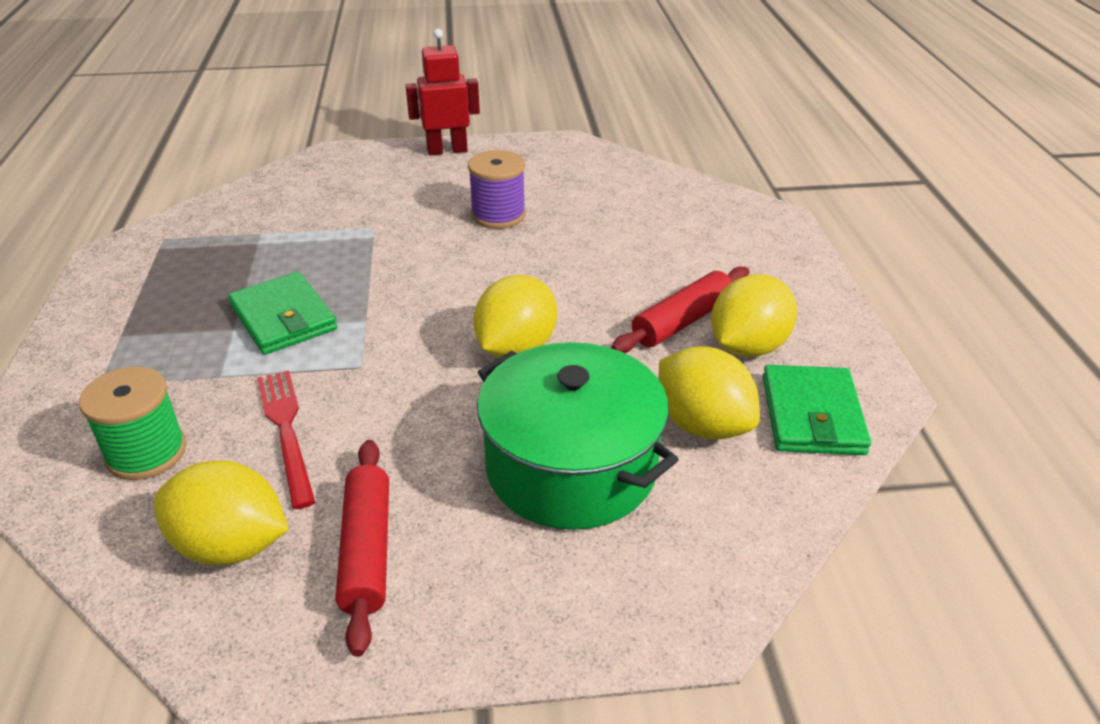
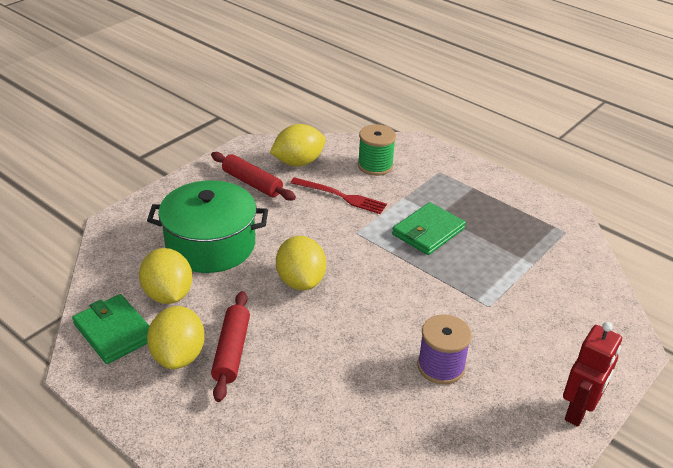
camera: 135 degrees right, 0 degrees up
green wallet [228,272,337,355] -> green wallet turned 60 degrees counterclockwise [392,202,466,255]
yellow lemon [658,347,760,440] -> yellow lemon turned 60 degrees clockwise [139,248,192,304]

